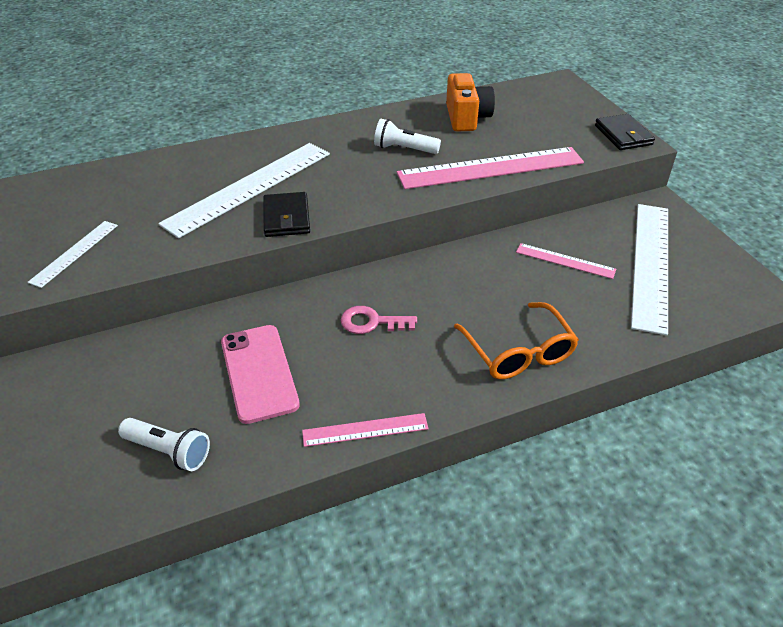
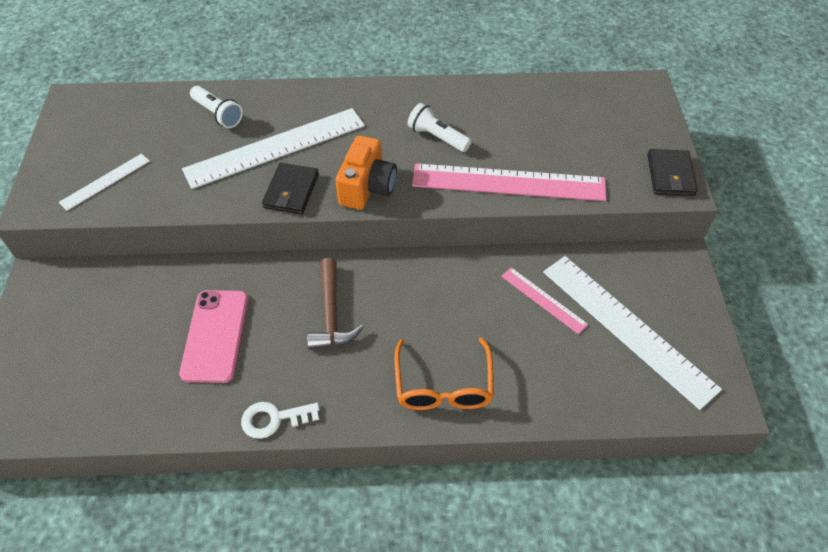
camera: 20 degrees right, 10 degrees up
white flashlight [118,418,210,471] -> white flashlight moved to [190,86,243,128]
pink ruler [302,413,429,447] -> white key [241,402,320,439]
pink key [341,306,417,334] -> brown hammer [307,258,364,350]
orange camera [446,73,495,132] -> orange camera moved to [335,136,397,210]
white ruler [631,204,668,336] -> white ruler turned 75 degrees counterclockwise [543,256,722,410]

